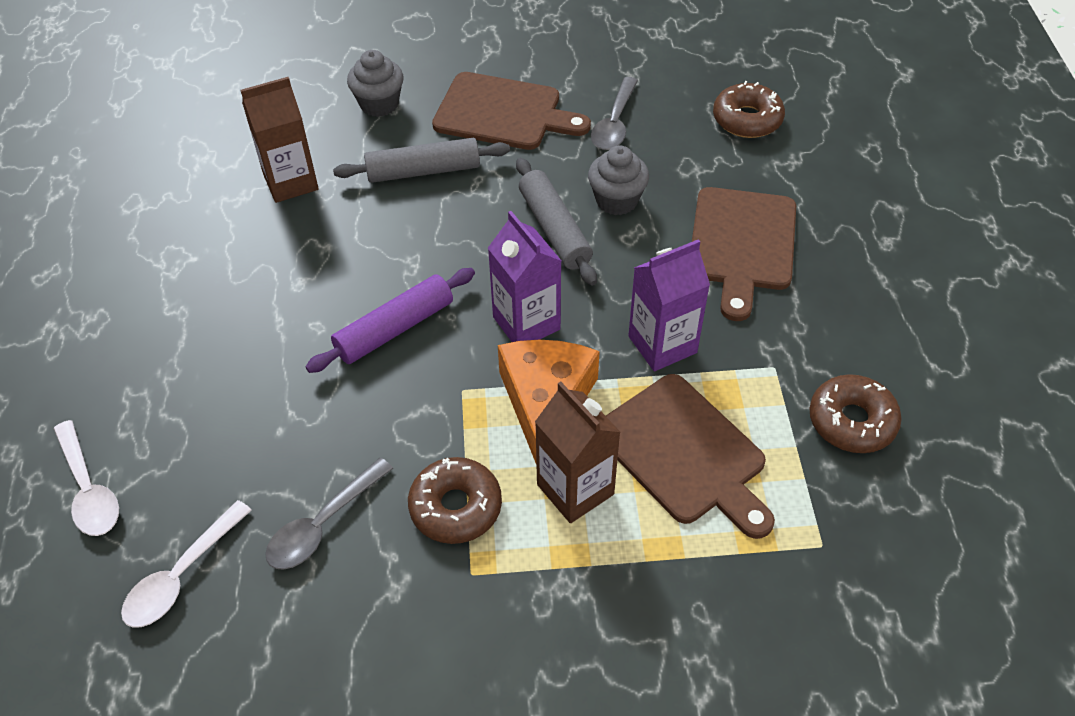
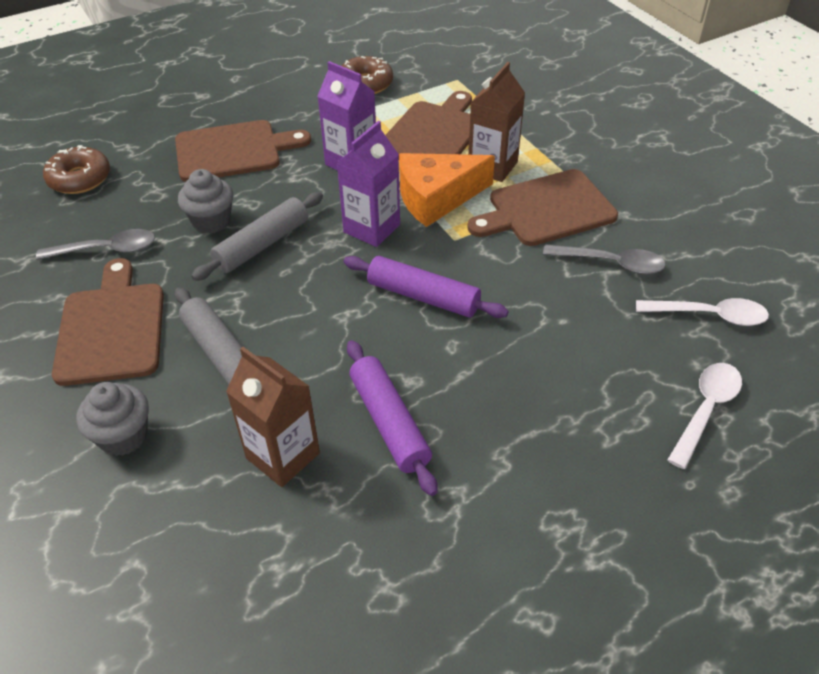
camera: 115 degrees left, 5 degrees down
brown donut [408,457,502,544] -> brown cutting board [467,169,618,246]
none -> purple rolling pin [347,340,438,496]

